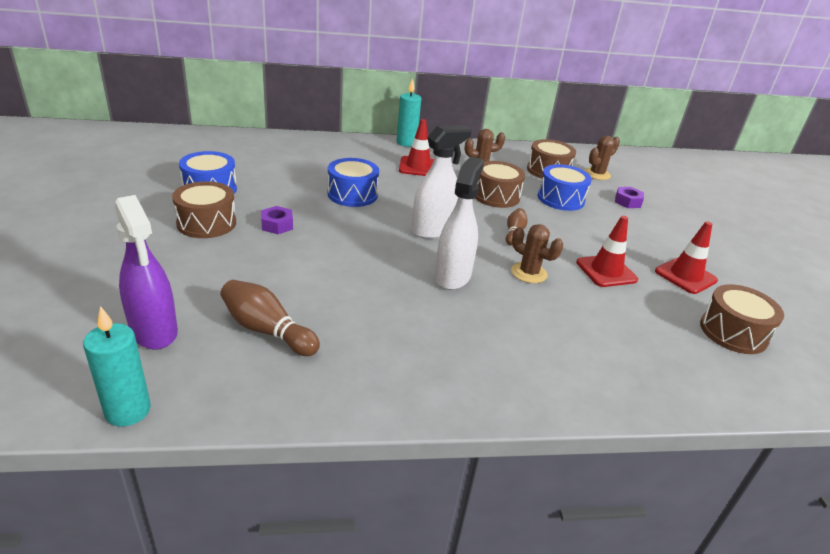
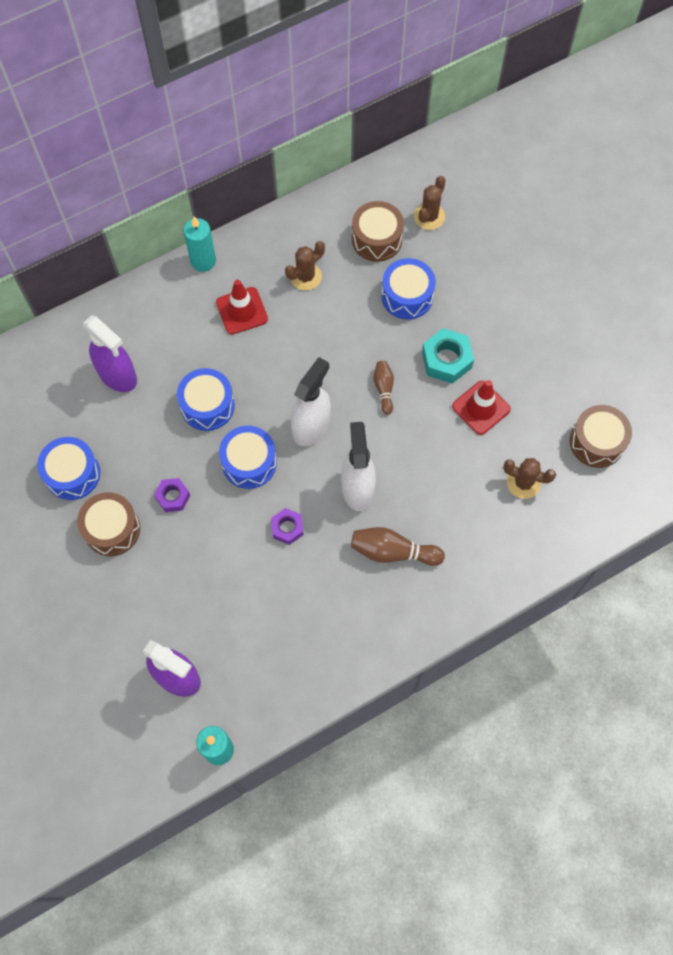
camera: 20 degrees left, 35 degrees up
brown bowling pin [220,280,320,356] -> brown bowling pin moved to [351,527,445,566]
brown drum [475,161,525,208] -> none
brown cactus [511,224,563,283] -> brown cactus moved to [503,458,556,499]
purple nut [615,187,644,208] -> purple nut moved to [271,508,304,545]
red traffic cone [655,221,718,294] -> none
none -> purple spray bottle [83,315,137,392]
none -> blue drum [219,426,277,489]
none -> turquoise nut [422,328,474,384]

